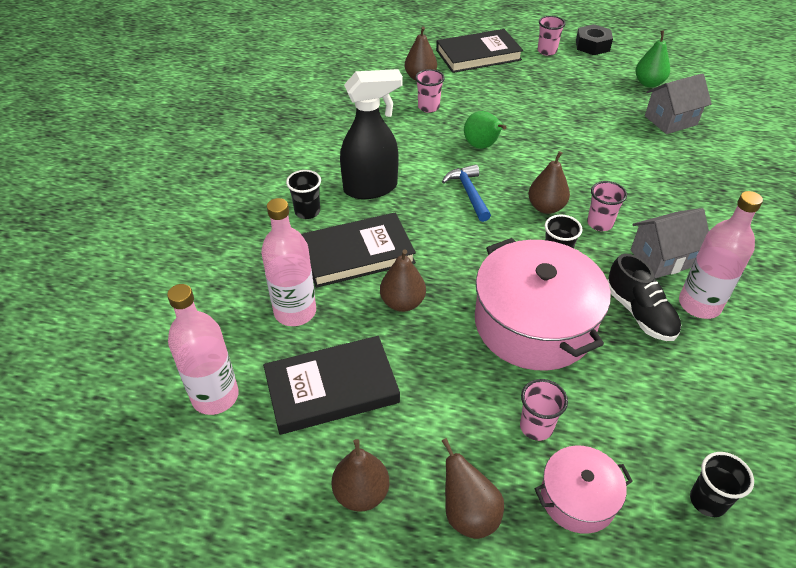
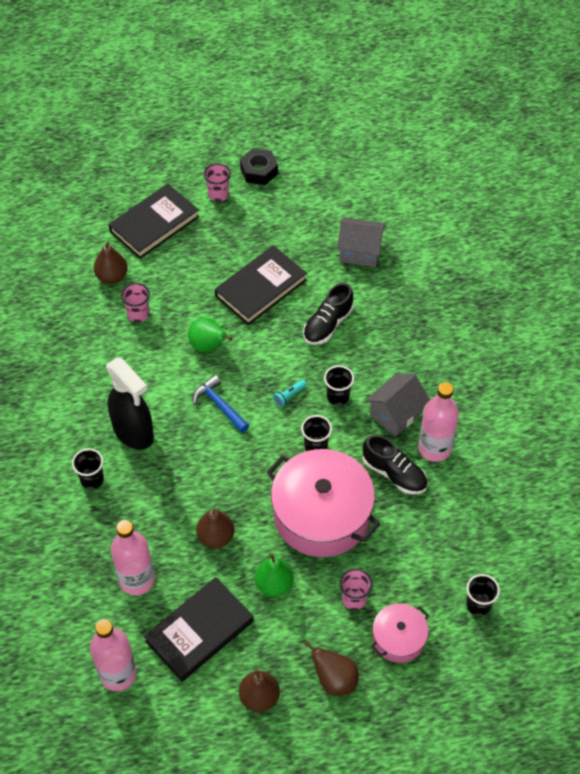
camera: 25 degrees left, 10 degrees up
black book [301,213,416,288] -> black book moved to [215,245,307,325]
black spray bottle [340,69,403,199] -> black spray bottle turned 90 degrees clockwise [106,358,154,450]
brown pear [528,151,570,214] -> turquoise flashlight [273,379,307,407]
pink cup [587,181,627,231] -> black cup [324,365,354,406]
green pear [635,30,670,88] -> green pear moved to [255,553,294,597]
grey house [645,73,712,134] -> grey house turned 60 degrees clockwise [337,217,386,267]
none -> black shoe [303,283,354,345]

